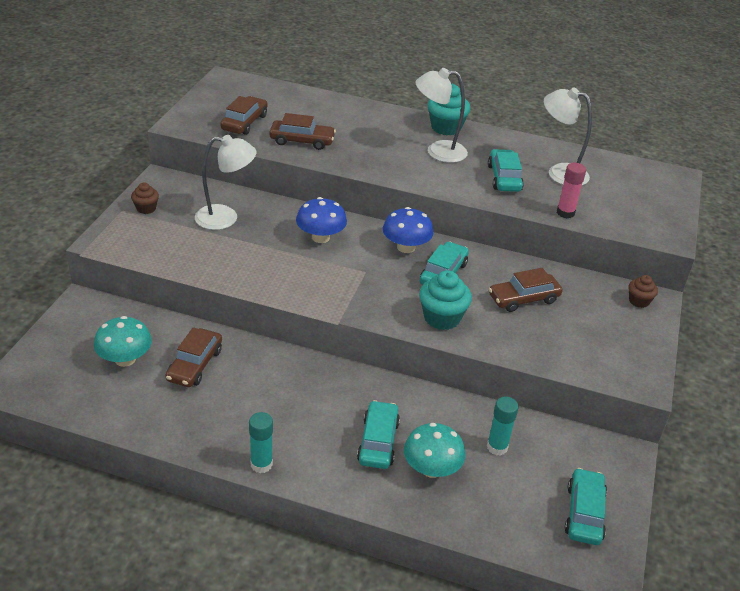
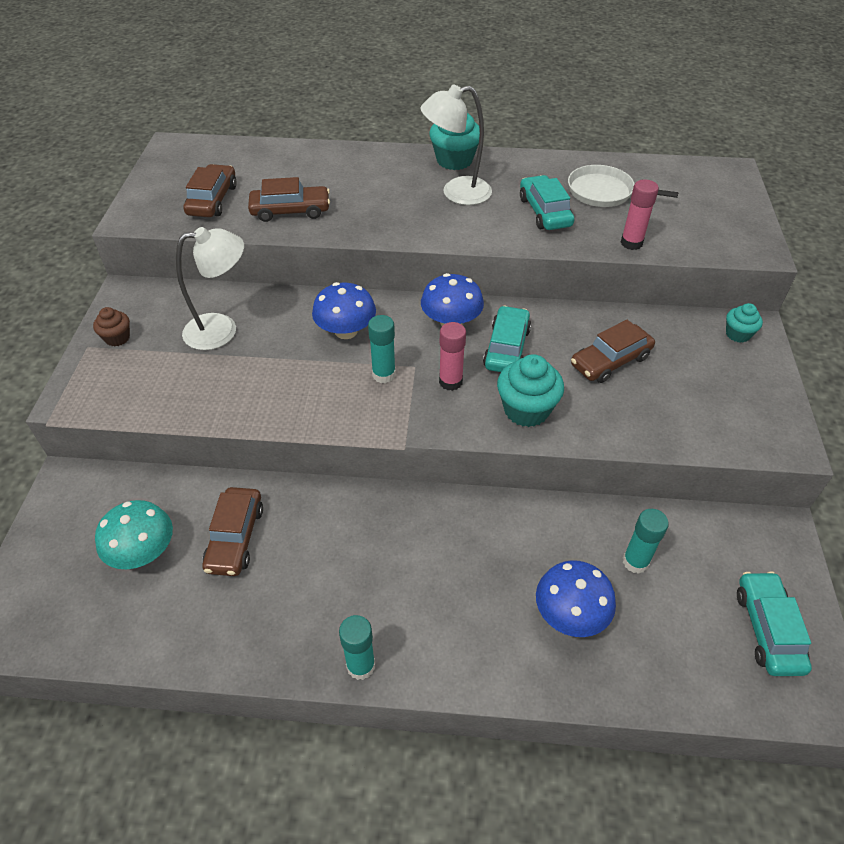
camera: 10 degrees left, 10 degrees up
turquoise car [357,400,400,469] -> none
turquoise mushroom [404,423,465,478] -> blue mushroom [536,560,616,637]
white lamp [544,88,592,185] -> white pan [568,165,679,207]
brown cupcake [628,275,658,308] -> turquoise cupcake [726,303,763,343]
none -> turquoise glue stick [368,315,396,383]
none -> pink glue stick [439,322,466,391]

